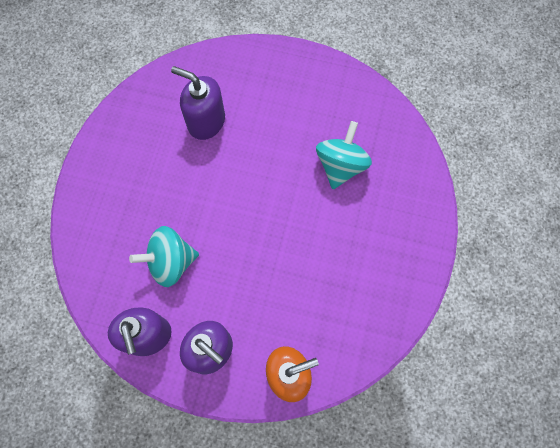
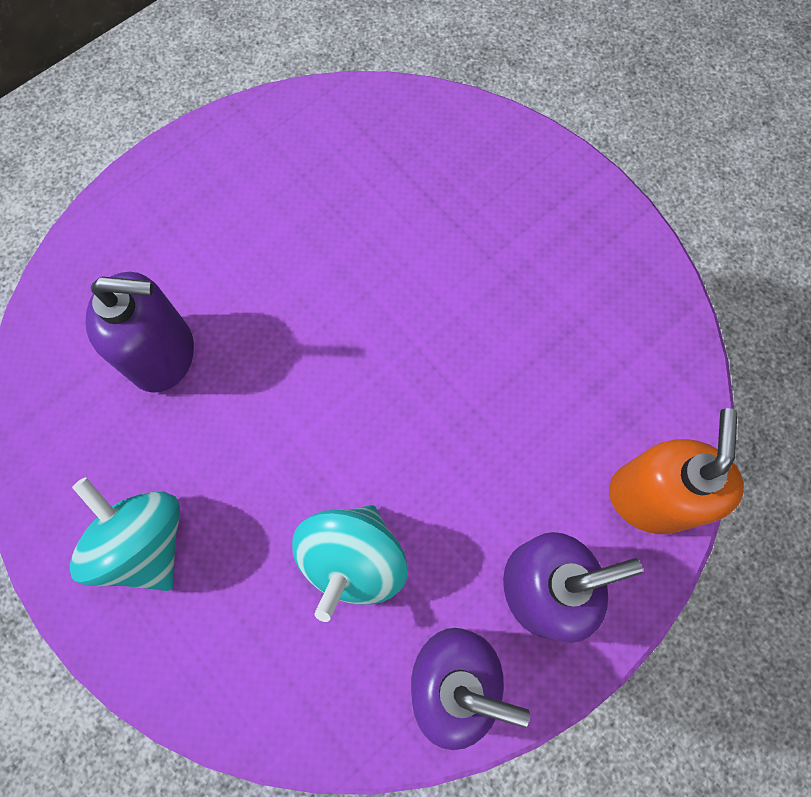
camera: 55 degrees left, 0 degrees up
purple soap dispenser [171,66,225,140] -> purple soap dispenser turned 150 degrees counterclockwise [85,272,194,393]
turquoise spinning top [316,121,372,189] -> turquoise spinning top moved to [70,477,180,591]

